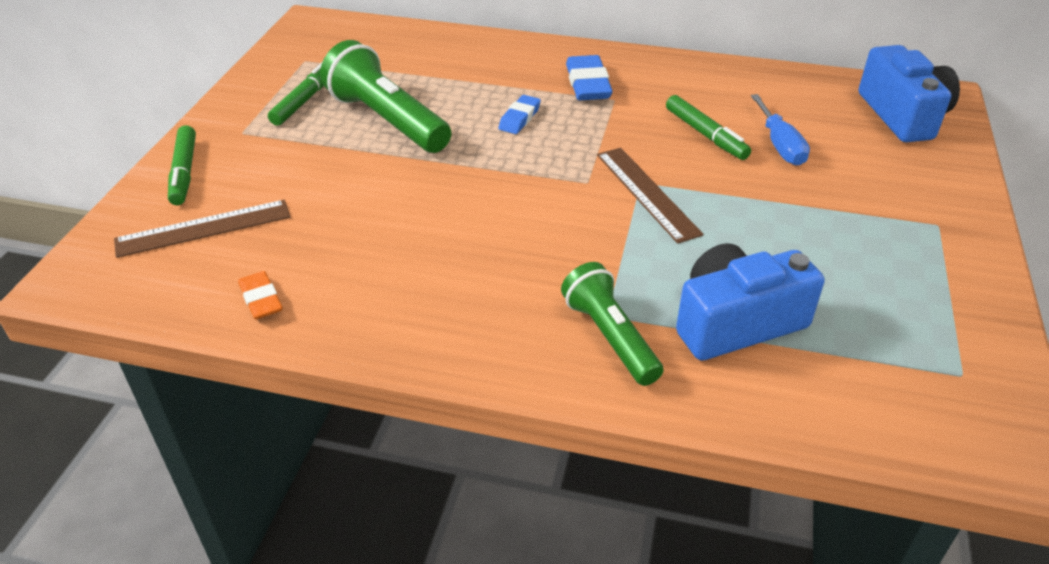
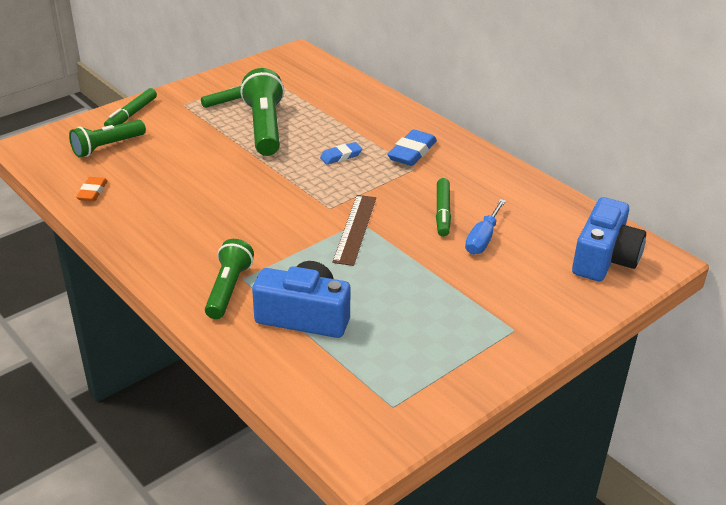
camera: 35 degrees right, 5 degrees down
brown ruler [114,200,290,258] -> green flashlight [69,120,146,158]

